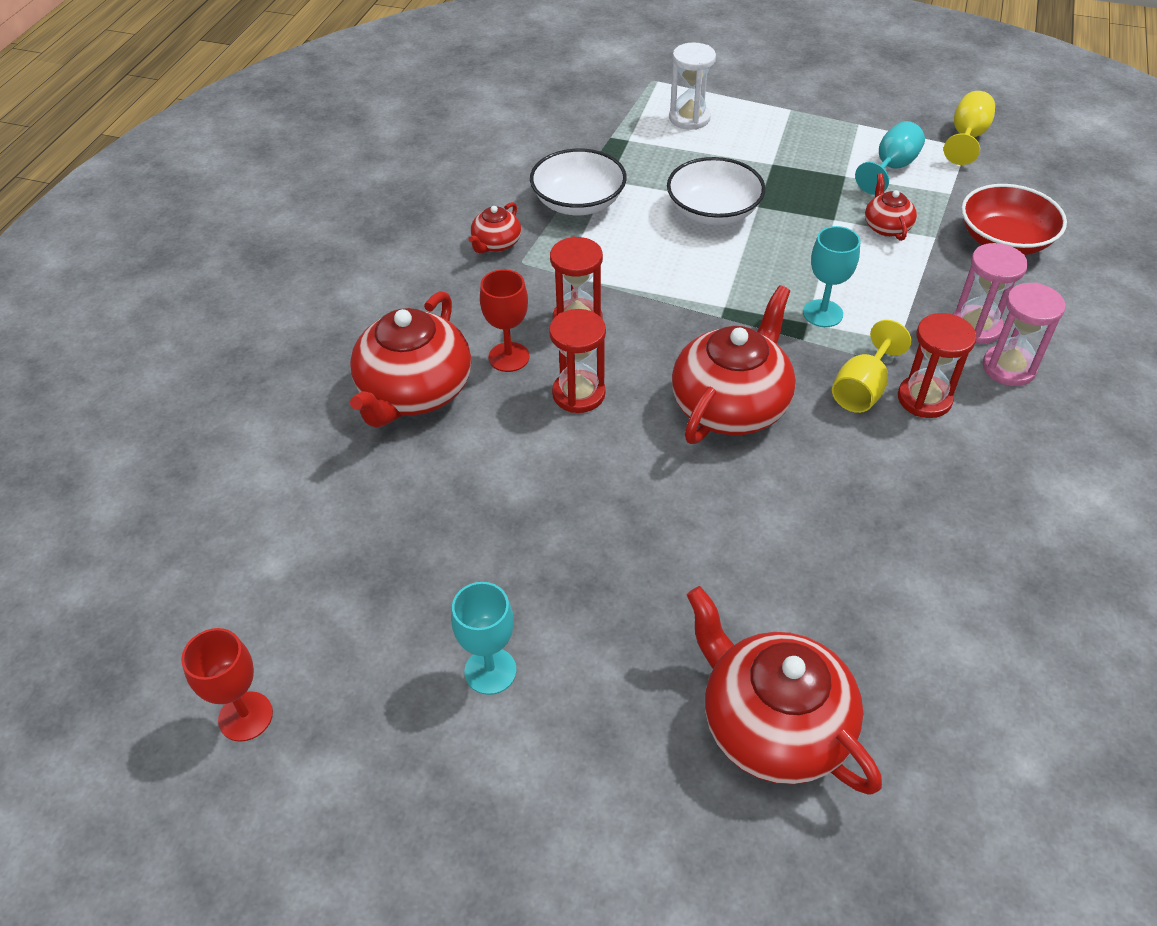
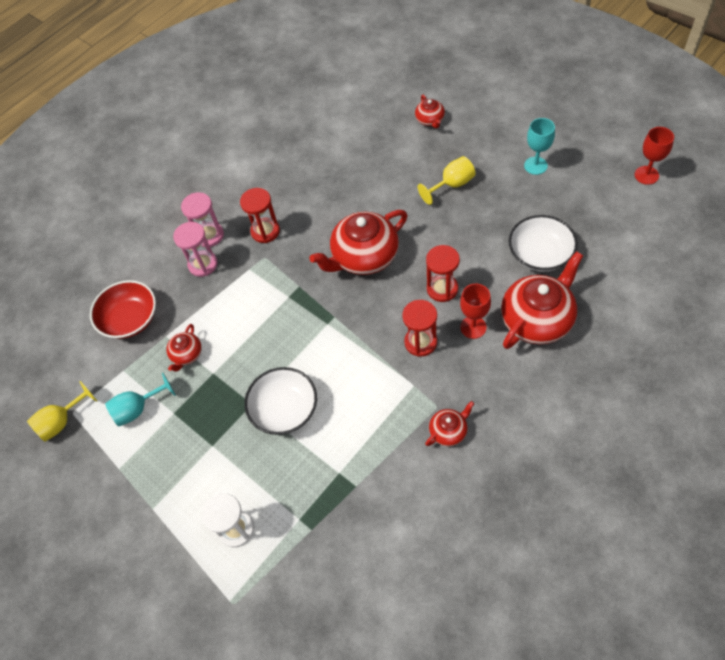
camera: 150 degrees left, 10 degrees up
white bowl [530,149,627,215] -> white bowl moved to [509,215,578,272]
red teapot [687,586,882,795] -> red teapot [415,95,445,128], size x0.49
turquoise goblet [803,226,860,327] -> none
yellow goblet [832,320,911,413] -> yellow goblet moved to [418,156,475,205]

